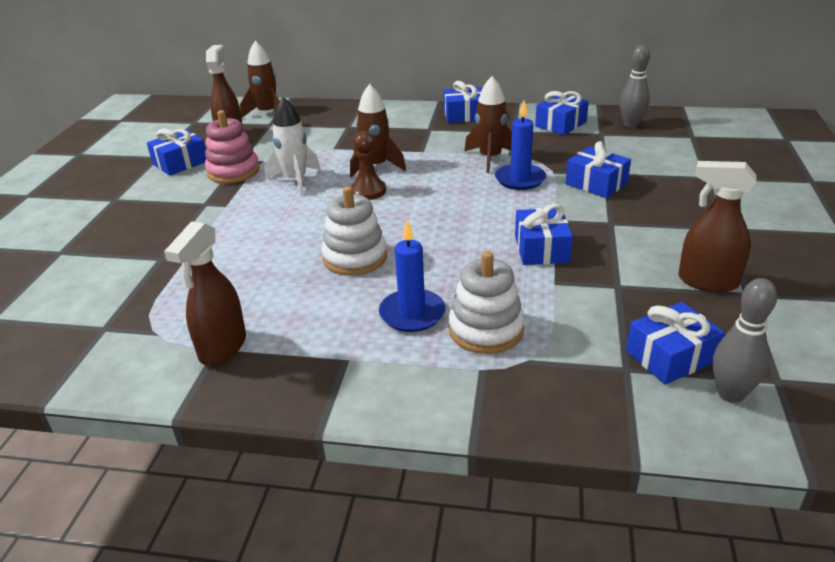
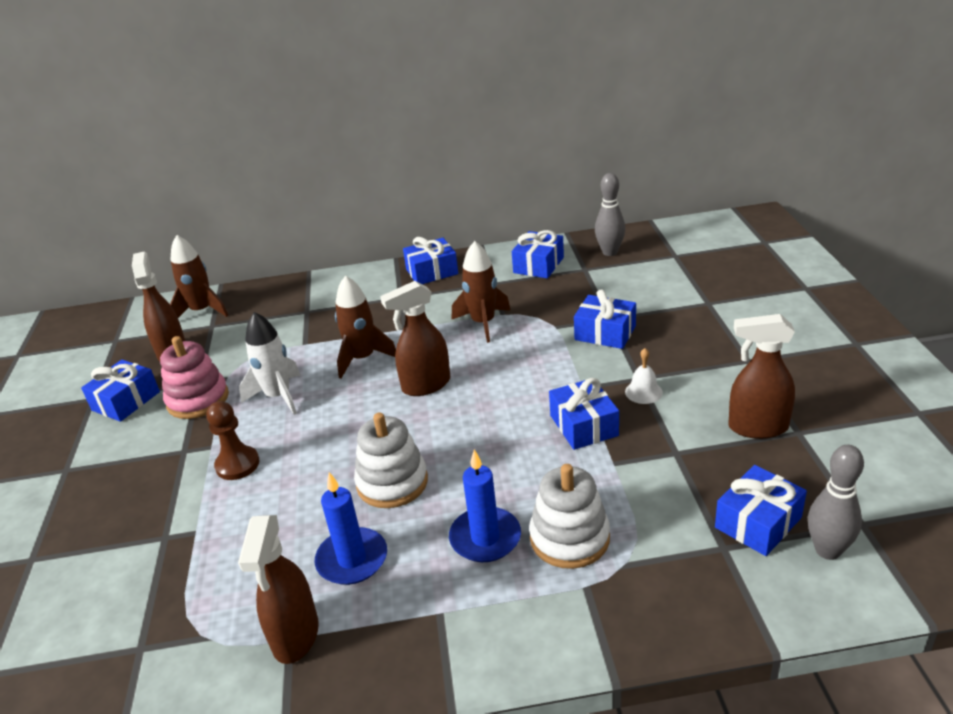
camera: 15 degrees left, 0 degrees up
brown pawn [351,131,386,200] -> brown pawn moved to [206,401,260,480]
blue candle [495,100,546,190] -> blue candle moved to [315,472,387,585]
none -> brown spray bottle [380,281,450,396]
none -> white bell [625,348,663,404]

